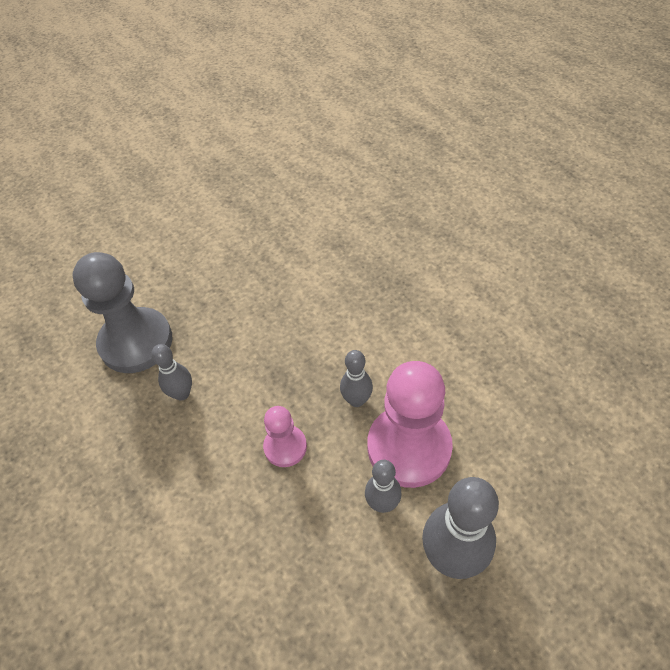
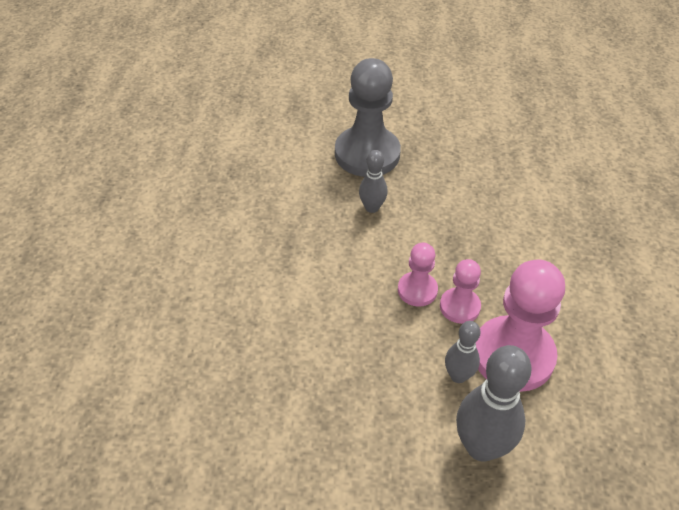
camera: 35 degrees right, 5 degrees down
grey bowling pin [340,350,373,407] -> none
none -> pink pawn [440,259,481,324]

